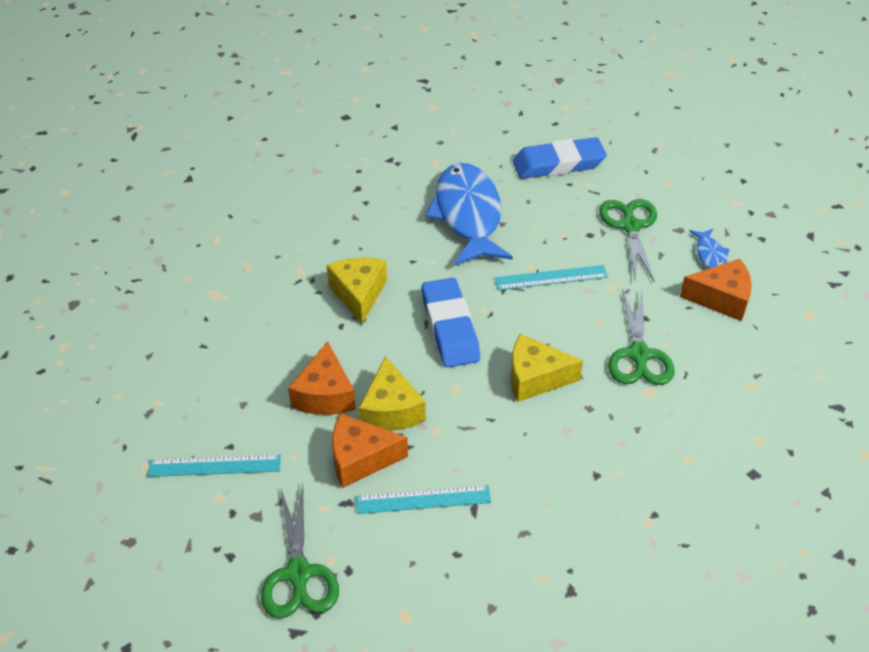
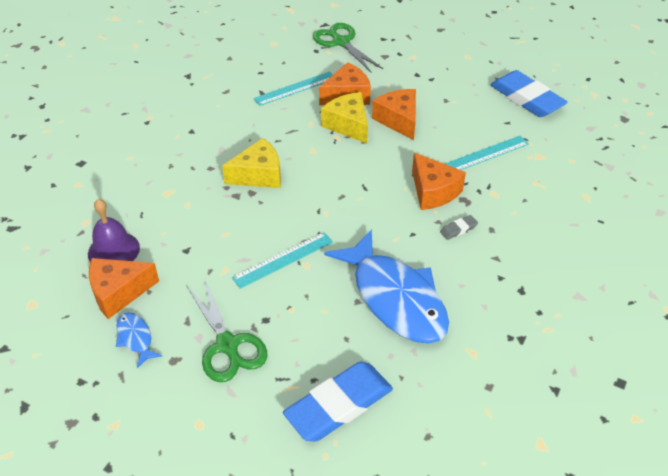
camera: 155 degrees right, 0 degrees up
turquoise ruler [148,454,281,477] -> turquoise ruler moved to [445,136,529,170]
yellow cheese [327,257,387,324] -> orange cheese [412,153,466,210]
blue eraser [421,278,480,368] -> blue eraser moved to [490,70,568,117]
green scissors [608,289,675,385] -> none
none -> purple bell [88,199,140,262]
none -> grey eraser [440,215,478,240]

